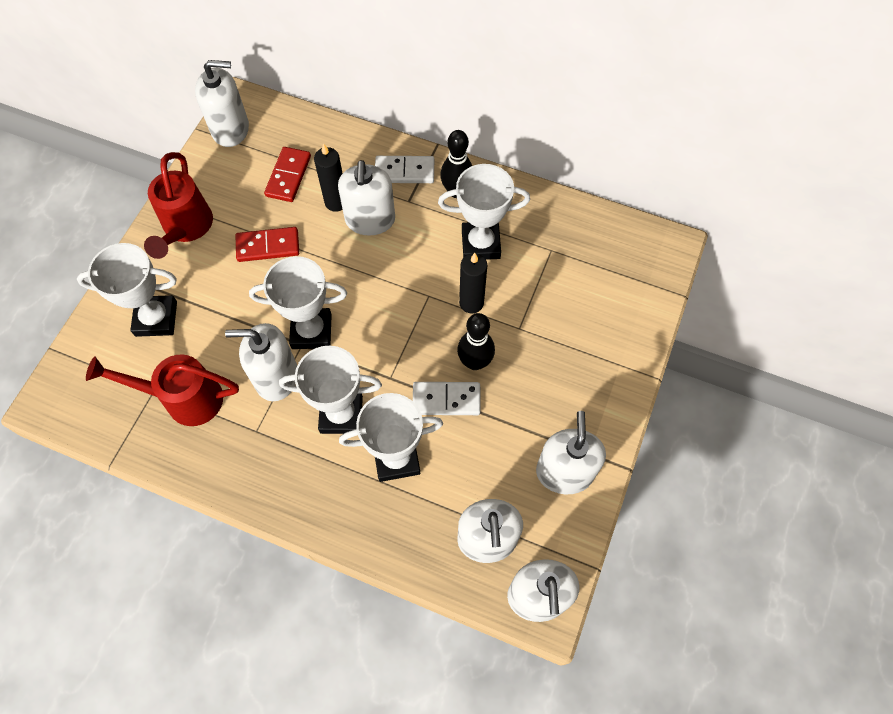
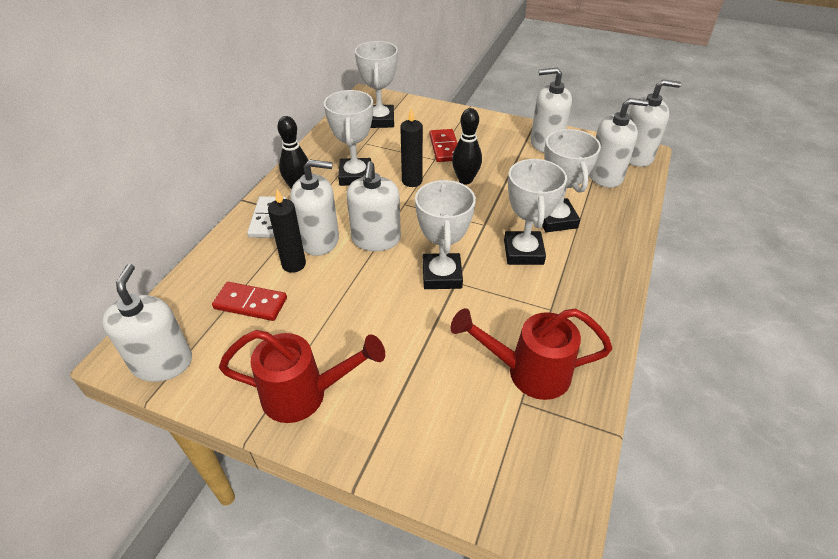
camera: 90 degrees left, 20 degrees down
white trophy [77,243,177,337] -> white trophy moved to [355,41,398,128]
red watering can [86,354,239,426] -> red watering can turned 90 degrees clockwise [450,308,613,400]
white soap dispenser [225,323,297,401] -> white soap dispenser moved to [347,161,401,251]
red domino [236,227,299,262] -> red domino moved to [429,129,458,162]
white domino [413,382,481,415] -> none

